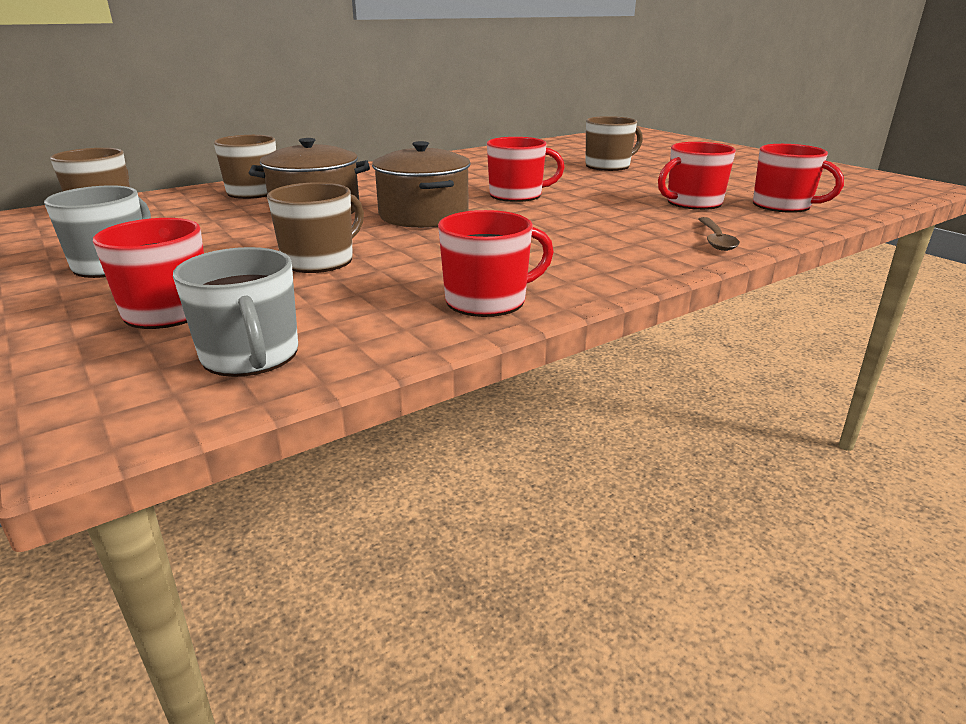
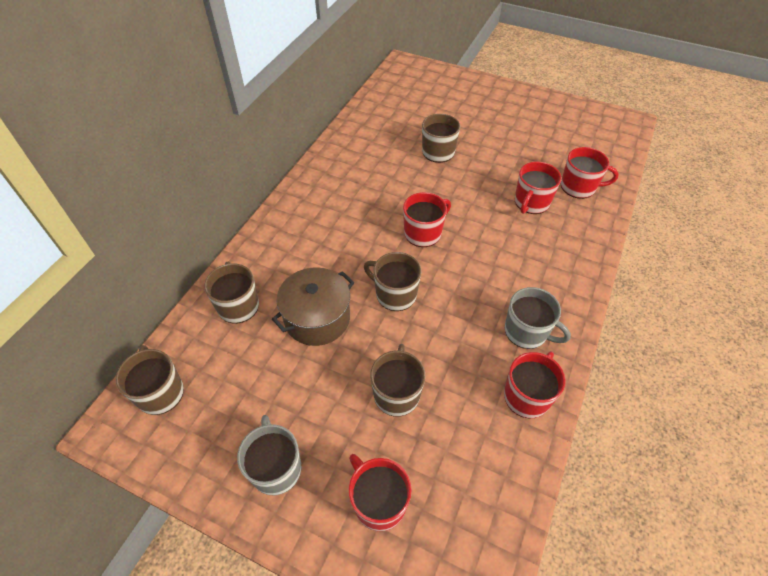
camera: 30 degrees left, 25 degrees up
grey mug [173,247,298,377] -> grey mug moved to [505,287,571,349]
brown pot [372,141,471,228] -> brown mug [364,252,421,311]
brown spoon [698,217,740,251] -> none

